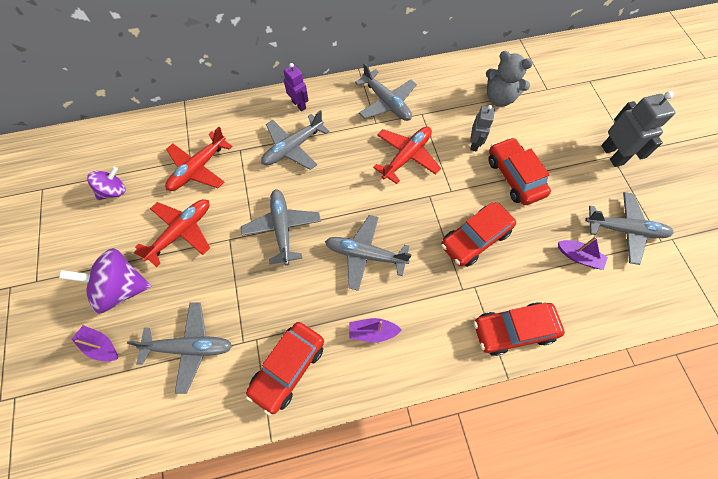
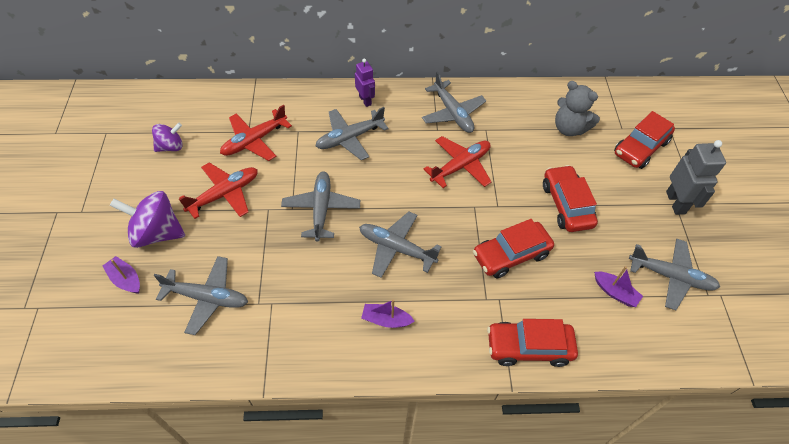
camera: 10 degrees right, 10 degrees down
red car [246,322,324,415] -> red car moved to [614,111,675,169]
grey robot [470,105,495,151] -> none

